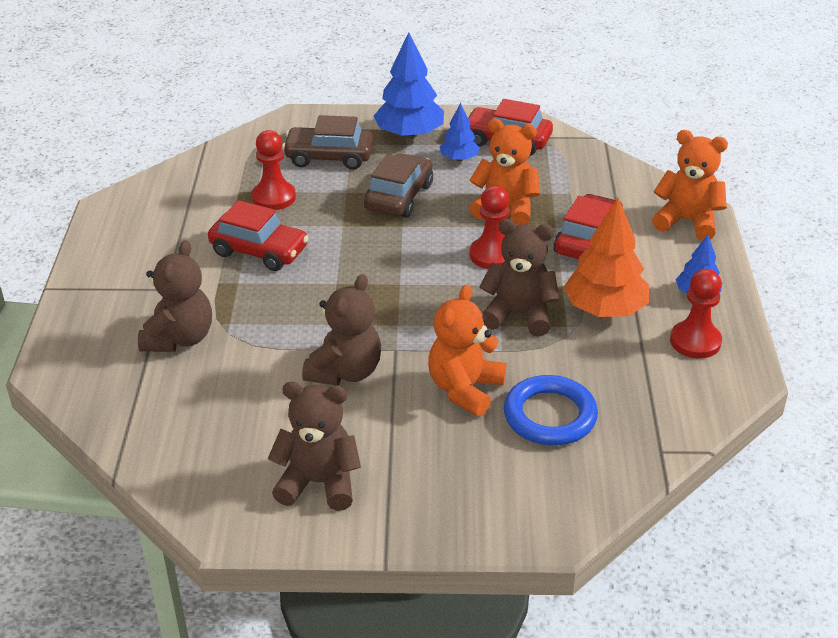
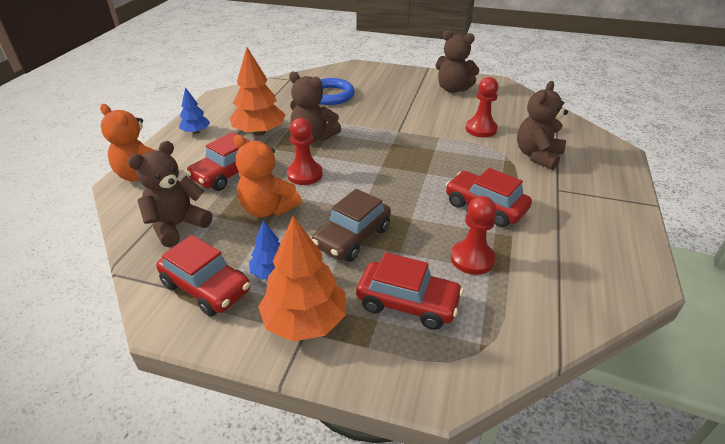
camera: 165 degrees left, 0 degrees up
brown car [282,115,373,170] -> red car [356,252,463,330]
brown teddy bear [302,274,381,386] -> brown teddy bear moved to [128,141,212,247]
blue tree [373,32,444,139] -> orange tree [258,216,346,342]
orange teddy bear [428,284,506,417] -> none
red pawn [670,269,722,359] -> red pawn moved to [466,77,498,137]

